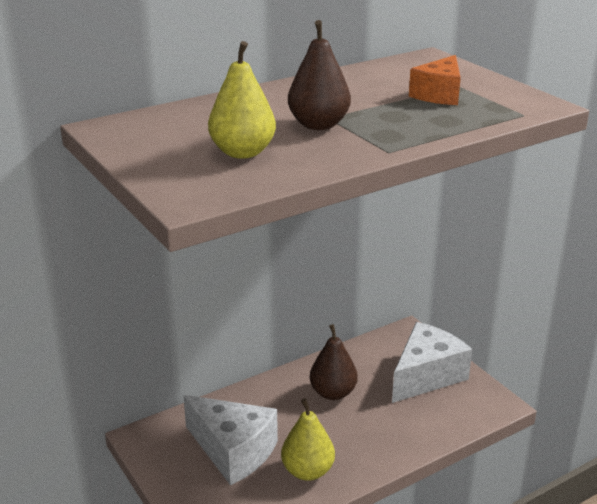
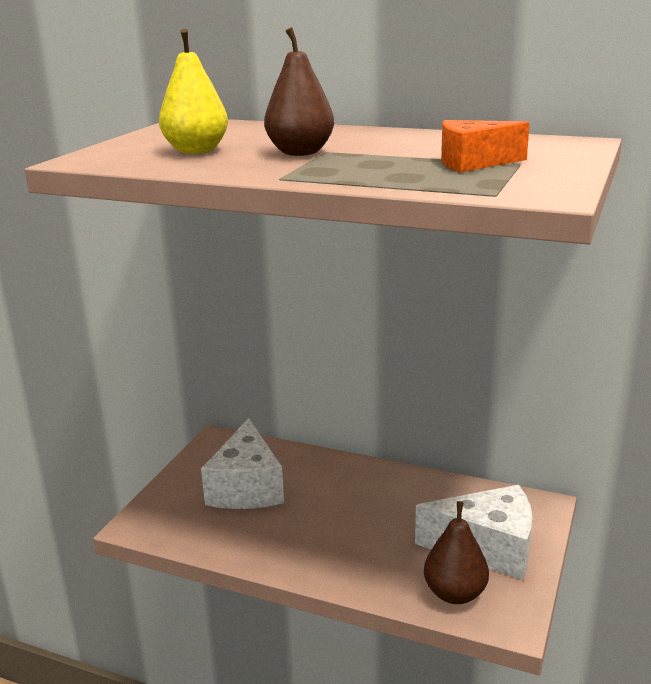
camera: 55 degrees right, 5 degrees down
yellow pear [281,398,335,481] -> none
brown pear [310,324,358,400] -> brown pear moved to [424,501,489,604]

